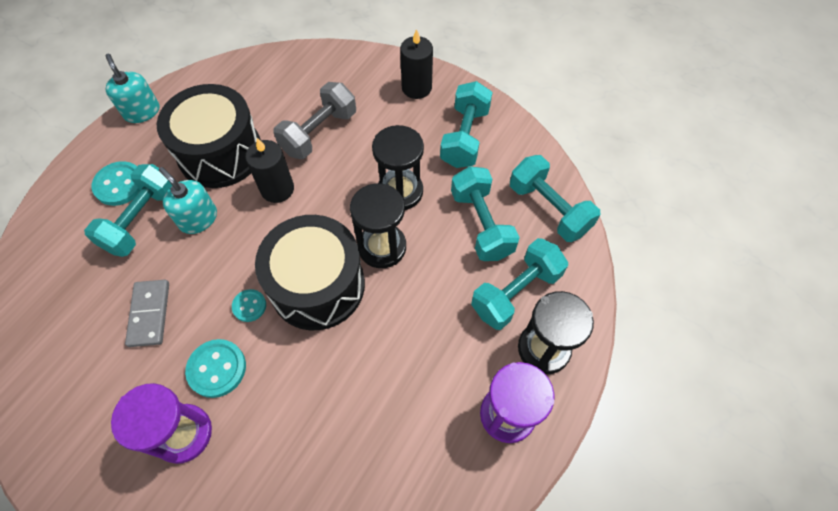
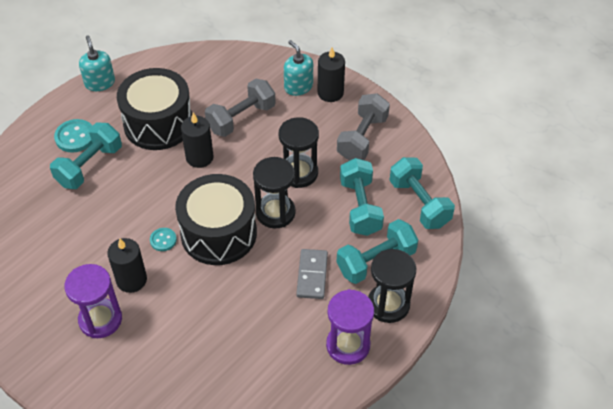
camera: 10 degrees right, 10 degrees down
grey domino [125,280,169,347] -> grey domino moved to [296,249,328,299]
turquoise soap dispenser [159,167,217,234] -> turquoise soap dispenser moved to [284,40,313,96]
turquoise button [185,339,246,398] -> black candle [107,238,147,293]
turquoise dumbbell [440,81,492,168] -> grey dumbbell [337,93,390,161]

